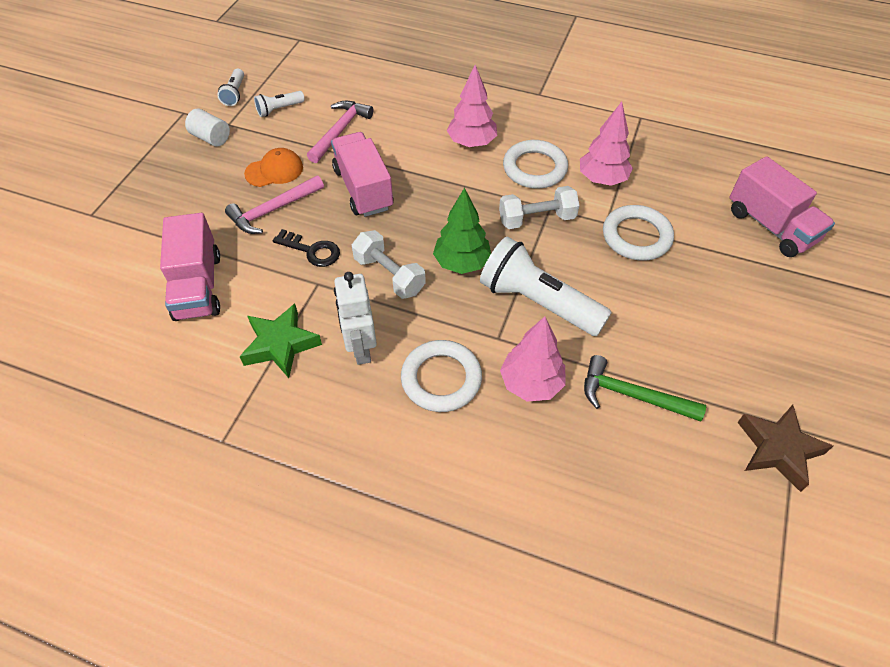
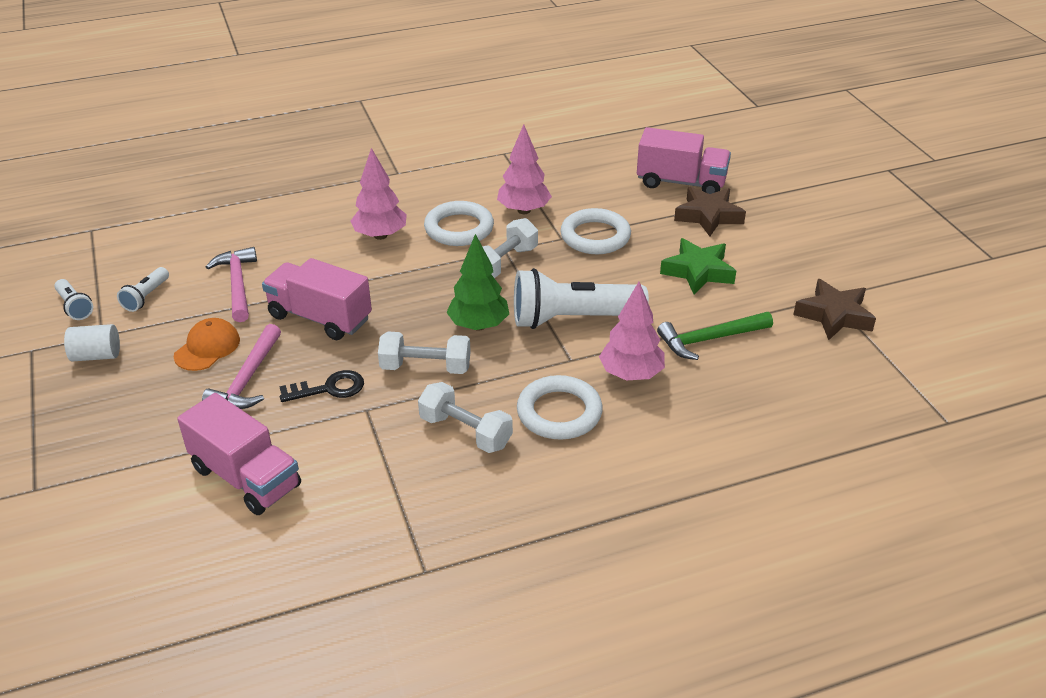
camera: 40 degrees left, 15 degrees down
green star [239,304,322,378] -> green star moved to [660,238,736,294]
white robot [334,272,377,365] -> white dumbbell [418,382,513,453]
none -> brown star [674,186,746,236]

